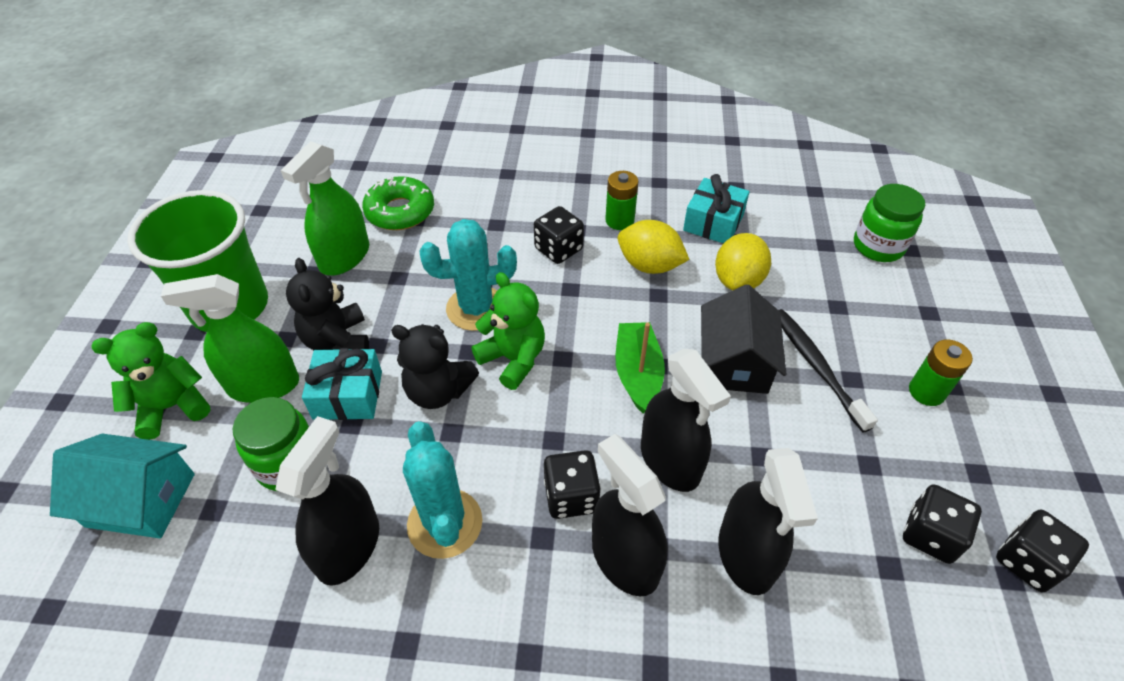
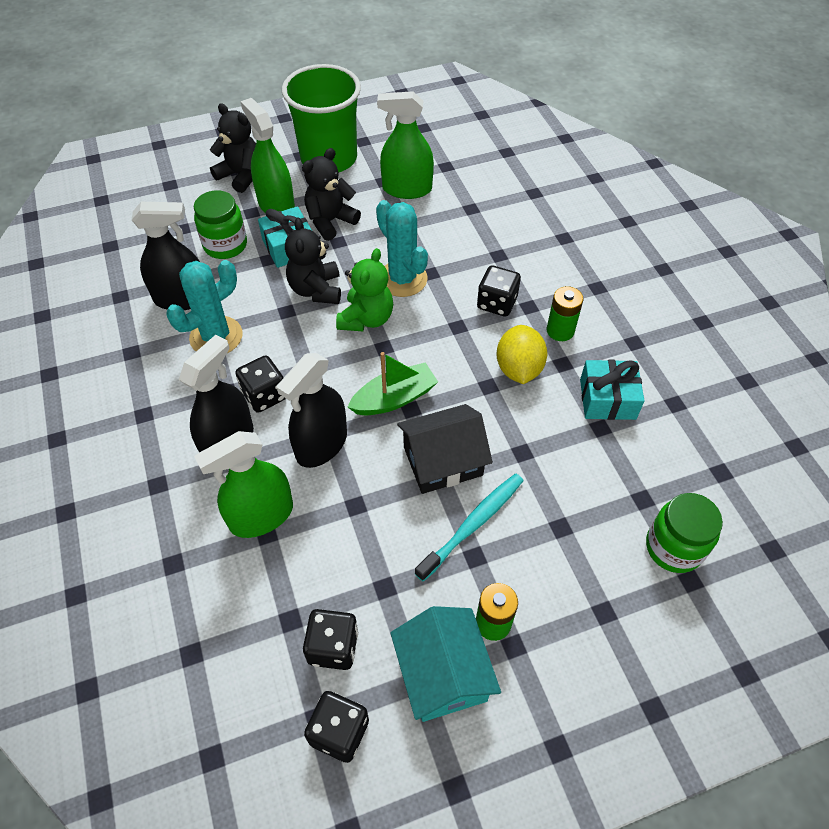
camera: 65 degrees right, 5 degrees up
turquoise house [50,434,195,538] -> turquoise house moved to [391,606,501,722]
green teddy bear [91,322,211,440] -> black teddy bear [210,103,256,193]
green donut [362,176,434,230] -> none
yellow lemon [715,233,771,290] -> none
black spray bottle [718,448,818,595] -> green spray bottle [194,431,293,538]
black toothbrush [779,309,878,433] -> turquoise toothbrush [415,474,524,582]

